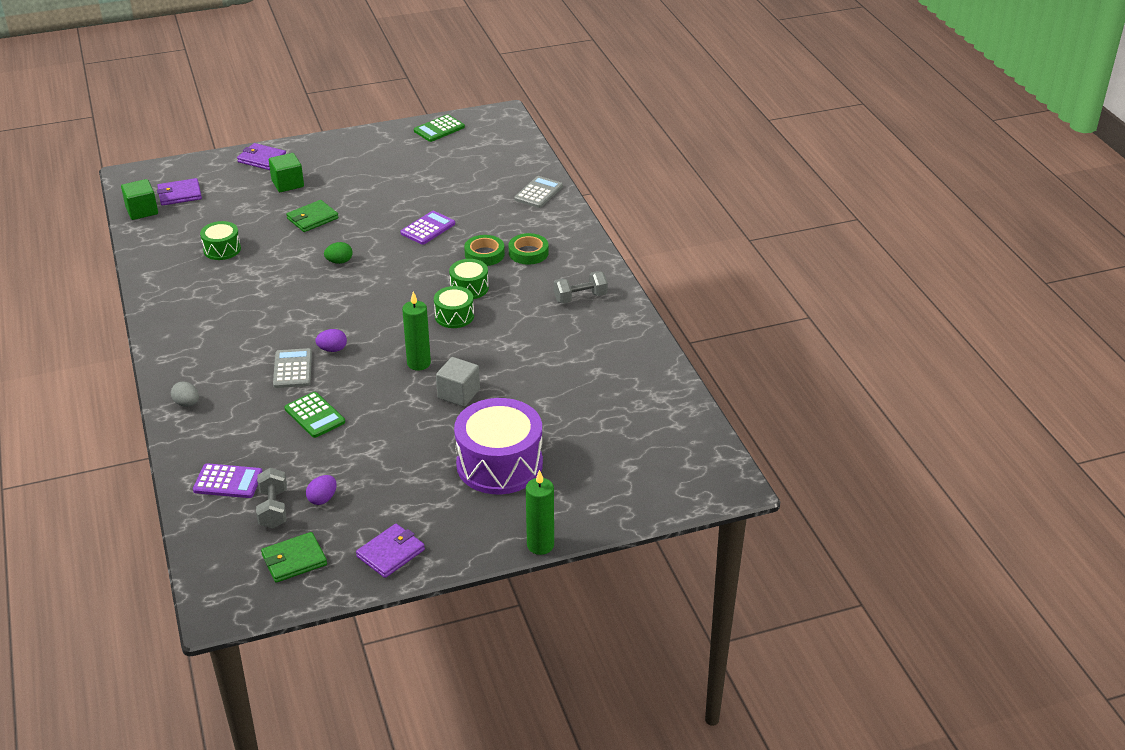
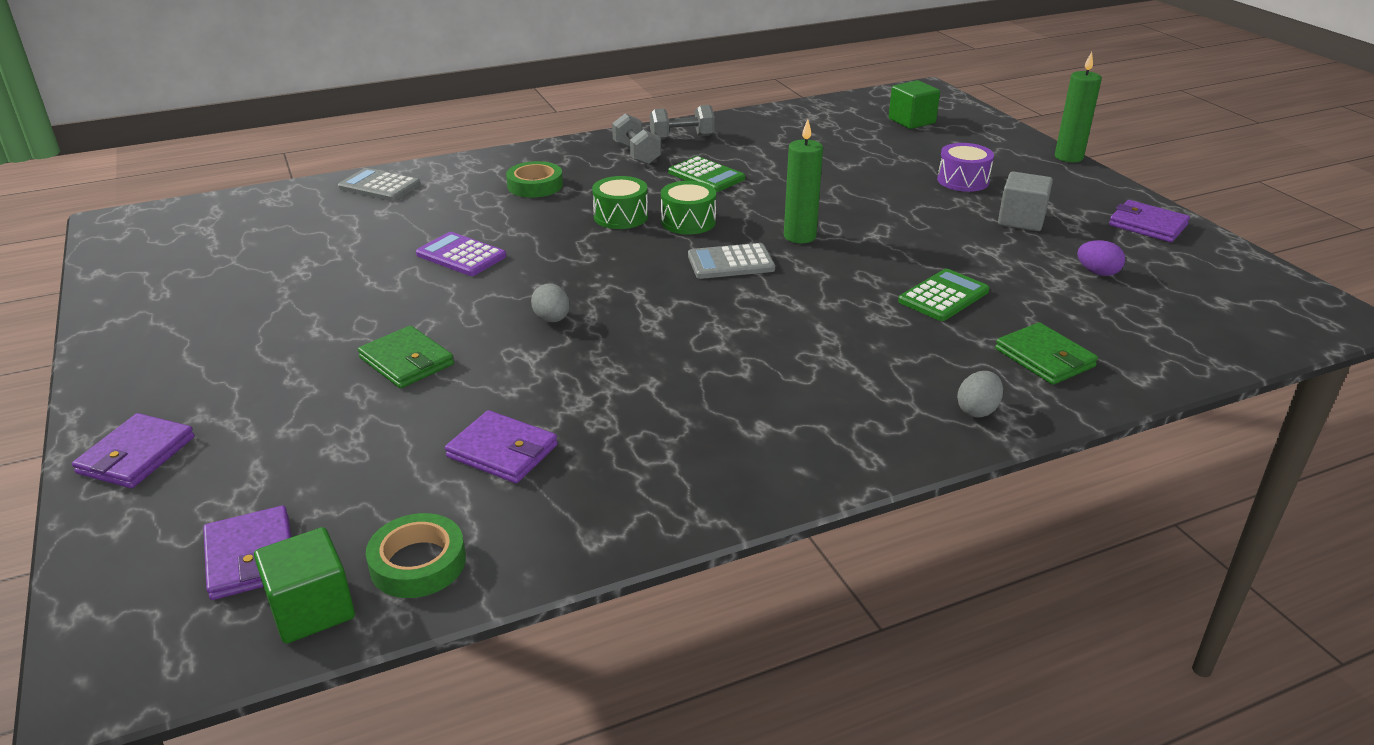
camera: 95 degrees left, 5 degrees down
purple calculator [193,463,263,498] -> none
green drum [200,221,241,260] -> purple wallet [445,410,558,483]
grey dumbbell [256,468,287,529] -> grey dumbbell moved to [650,105,715,140]
green wallet [261,532,327,583] -> green wallet moved to [995,322,1098,385]
green cube [269,153,304,192] -> green cube moved to [889,80,940,129]
grey calculator [273,348,312,388] -> grey calculator moved to [688,243,775,279]
purple egg [315,329,347,352] -> none
green egg [324,242,353,264] -> grey egg [531,284,570,322]
green calculator [414,114,465,142] -> green calculator moved to [668,156,745,192]
grey cube [436,357,480,407] -> grey cube moved to [998,171,1053,231]
purple drum [454,398,543,494] -> purple drum [937,143,994,192], size x0.51
green tape [464,235,505,266] -> green tape moved to [366,513,466,598]

